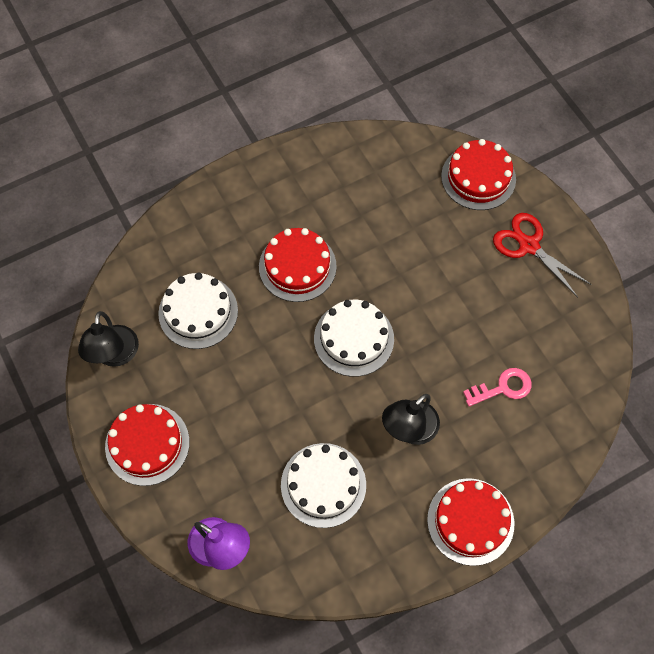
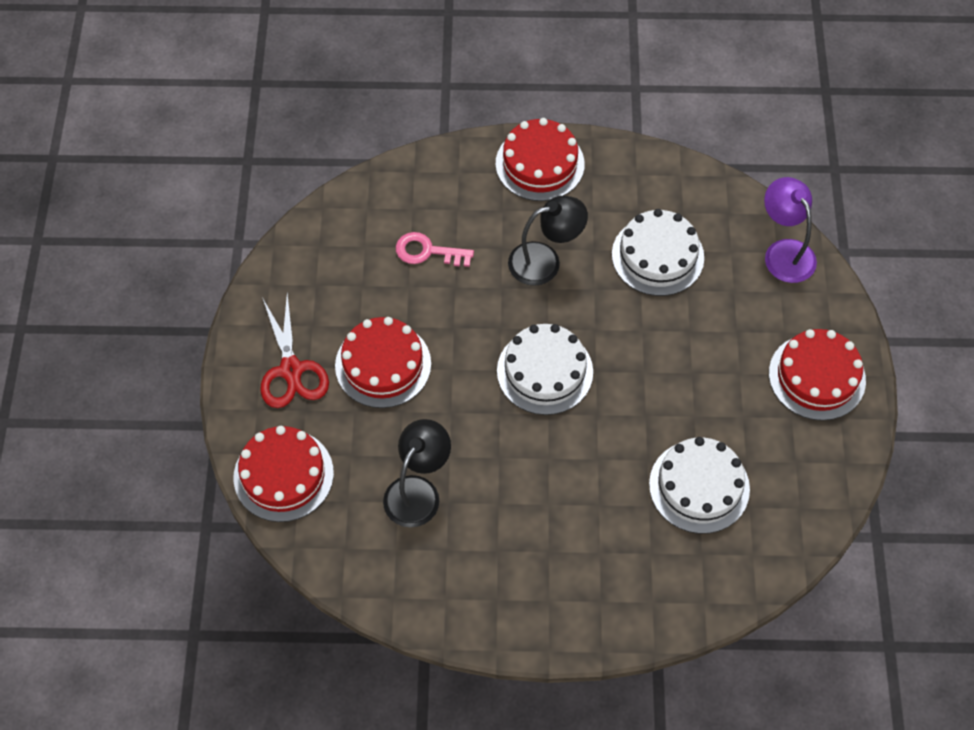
camera: 150 degrees left, 5 degrees down
black lamp [78,311,139,367] -> black lamp moved to [383,419,451,527]
red cake [259,228,337,302] -> red cake moved to [335,317,431,408]

